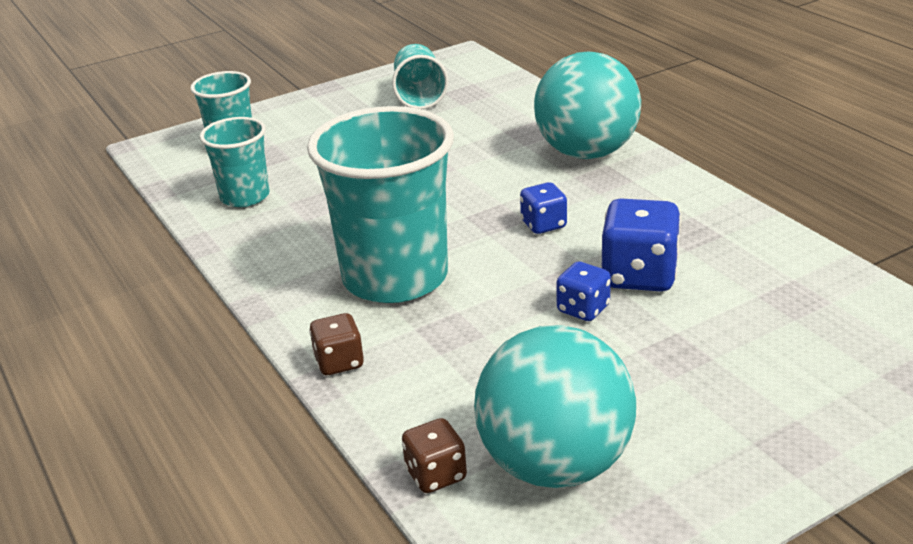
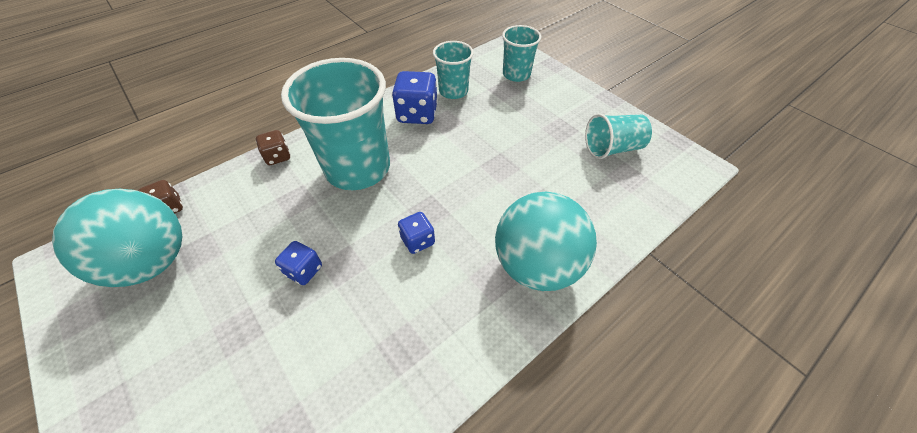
camera: 80 degrees right, 20 degrees up
blue dice [600,198,681,292] -> blue dice moved to [392,71,438,124]

